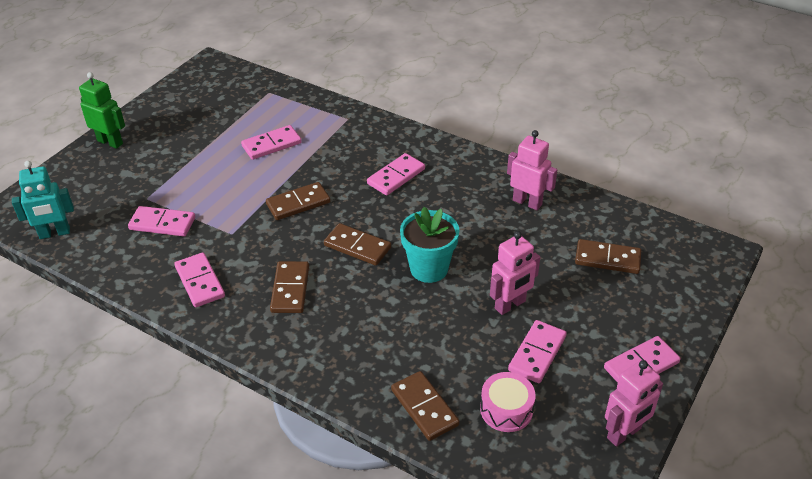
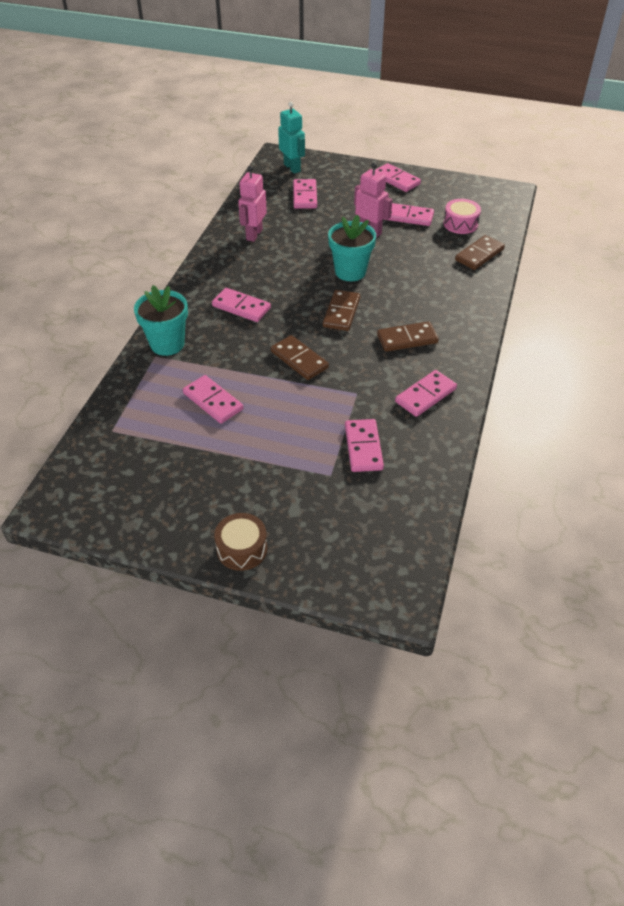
camera: 105 degrees left, 5 degrees up
turquoise robot [12,161,74,239] -> turquoise robot moved to [278,101,305,174]
green robot [79,72,125,149] -> brown drum [214,513,268,571]
brown domino [575,239,641,274] -> pink domino [293,179,317,209]
pink robot [605,360,663,447] -> none
none -> turquoise flower pot [134,285,188,356]

